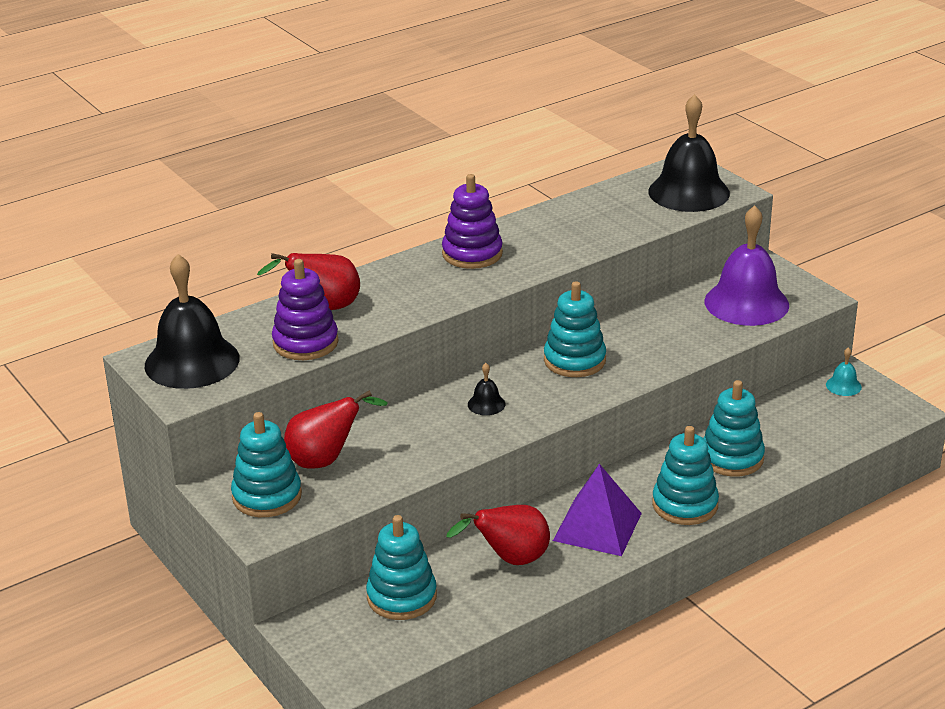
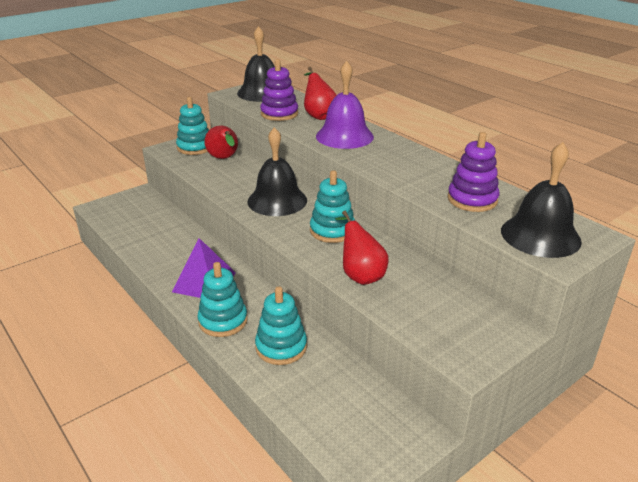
camera: 85 degrees right, 0 degrees up
turquoise stacking toy [366,515,437,620] -> none
purple stacking toy [442,174,503,269] -> purple stacking toy moved to [448,132,499,212]
red pear [446,505,550,565] -> red pear moved to [335,210,389,285]
black bell [468,363,506,415] -> black bell [247,127,307,216], size x2.41
purple bell [705,205,789,326] -> purple bell moved to [316,61,374,149]
turquoise bell [826,347,862,396] -> none

